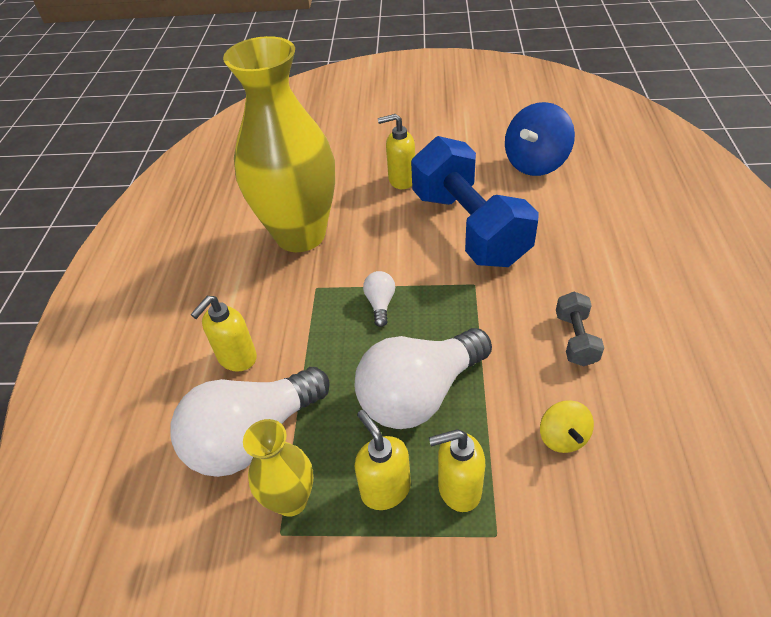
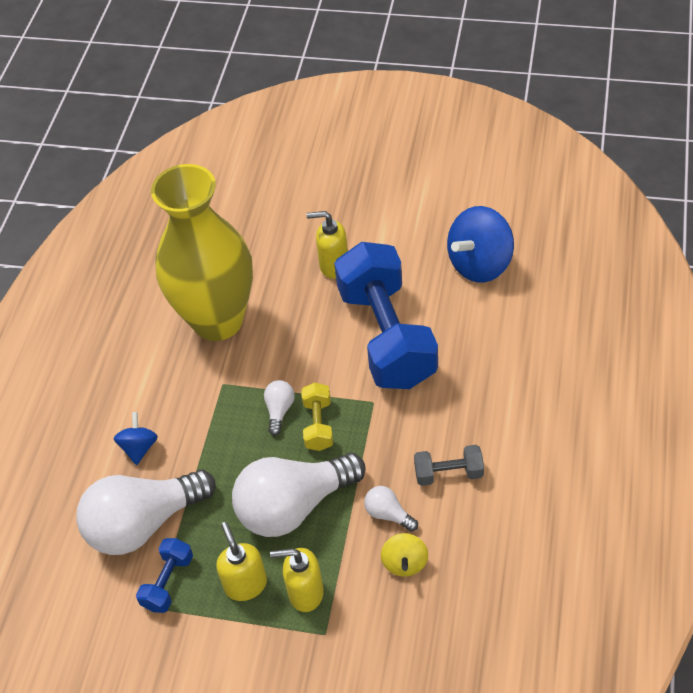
camera: 10 degrees right, 5 degrees up
yellow soap dispenser [191,296,257,371] -> blue spinning top [113,412,158,465]
yellow vase [243,419,313,517] -> blue dumbbell [136,538,193,613]
grey dumbbell [556,291,604,366] -> grey dumbbell turned 75 degrees clockwise [414,445,484,486]
none -> yellow dumbbell [301,382,333,451]
none -> white light bulb [364,486,418,532]

